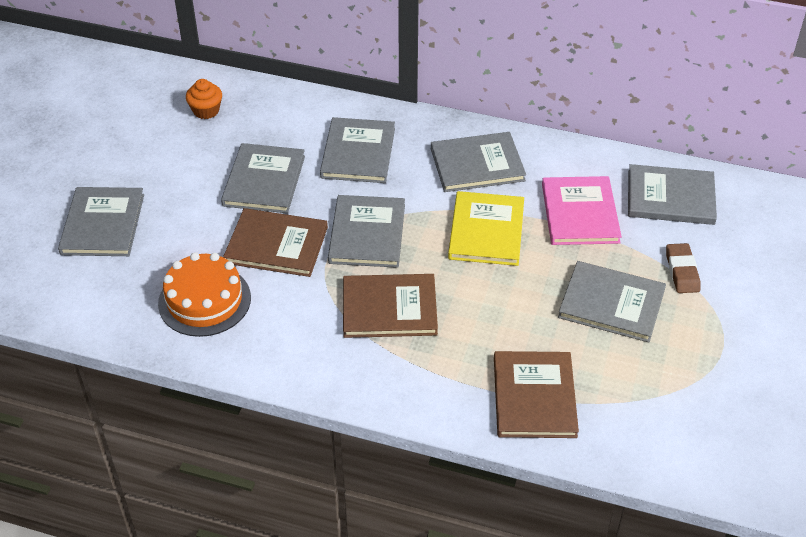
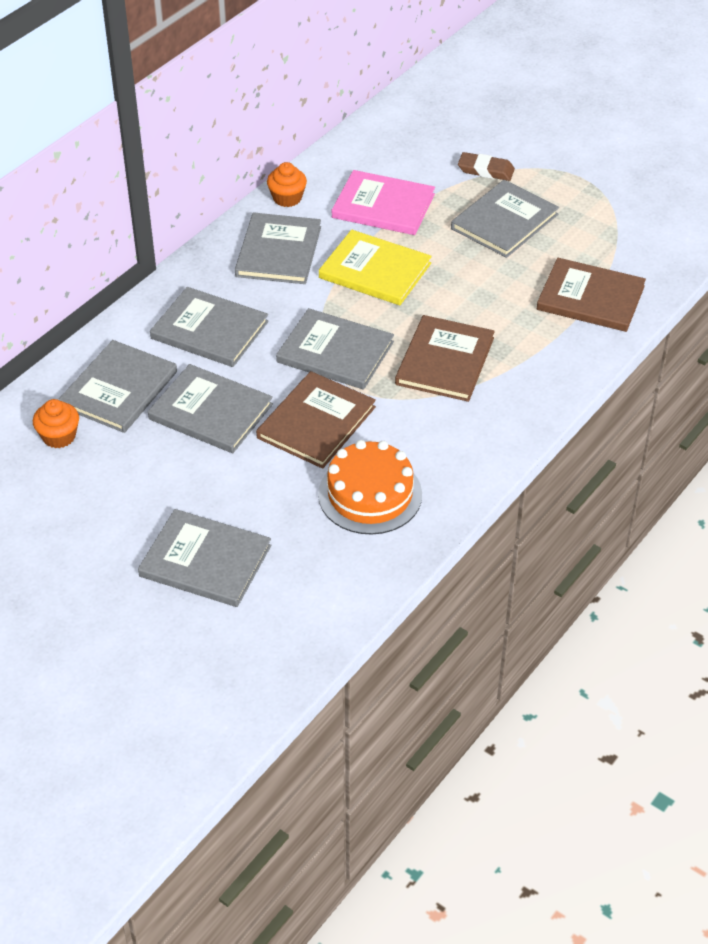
camera: 70 degrees left, 0 degrees up
grey book [628,164,717,225] -> grey book moved to [58,340,177,433]
none -> orange cupcake [267,162,307,207]

